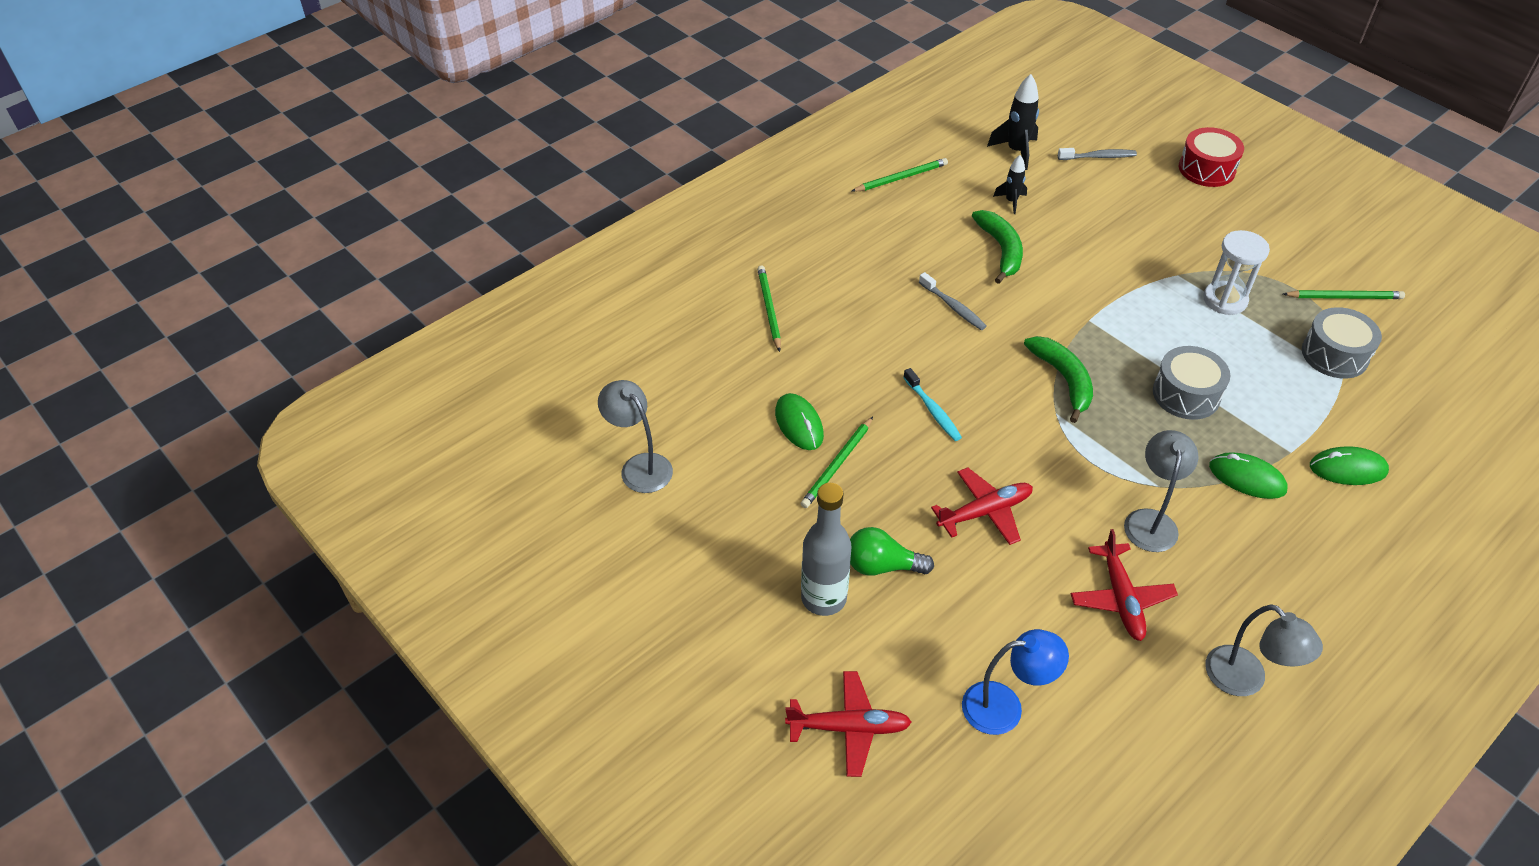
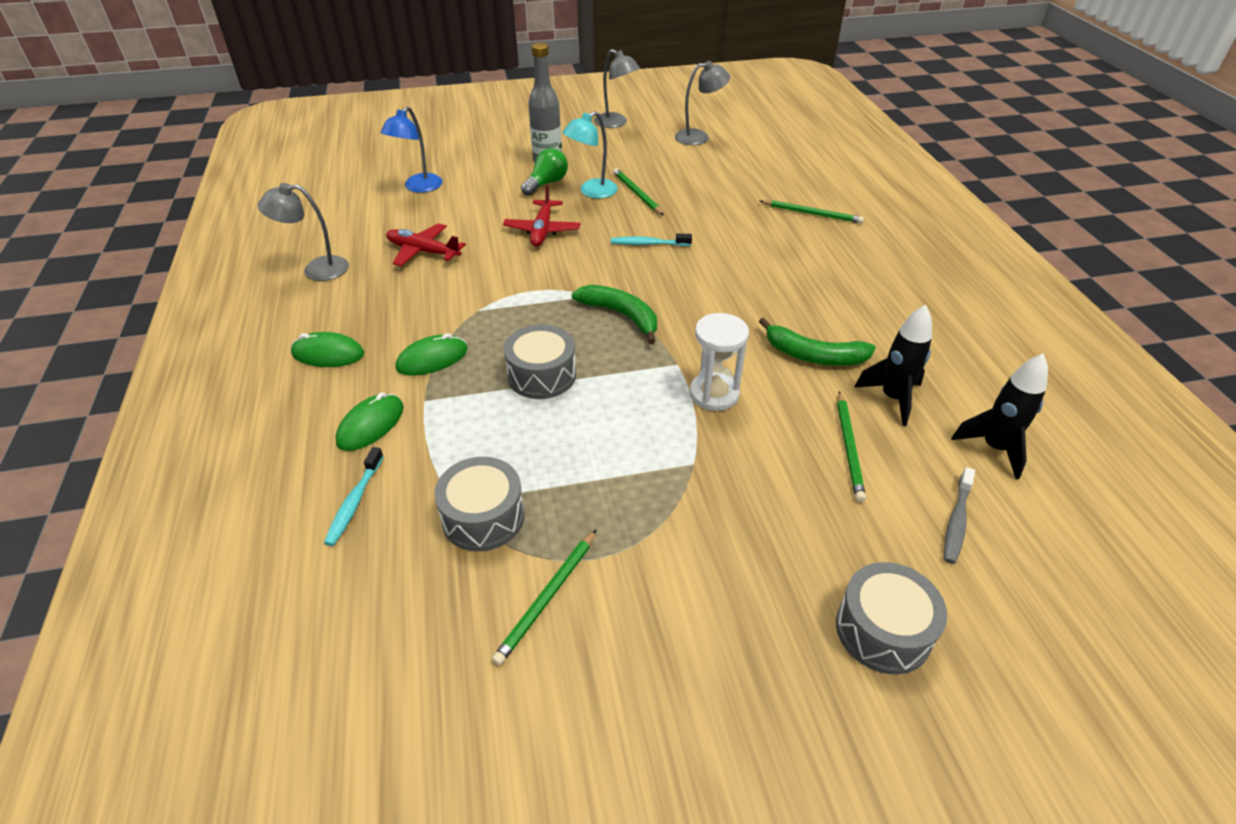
camera: 120 degrees right, 5 degrees down
green mouse [775,393,824,450] -> green mouse moved to [291,332,364,367]
red plane [785,671,912,777] -> none
green pencil [852,158,948,192] -> green pencil moved to [837,391,866,502]
grey toothbrush [919,272,987,330] -> none
black rocket [993,155,1027,214] -> black rocket [854,305,932,426], size x1.62
green banana [1024,336,1093,423] -> green banana turned 150 degrees counterclockwise [571,285,657,344]
grey lamp [1124,430,1198,552] -> grey lamp moved to [594,49,640,128]
red drum [1179,127,1244,187] -> grey drum [836,562,947,674]
white hourglass [1203,230,1270,315] -> white hourglass moved to [690,313,749,411]
none -> turquoise toothbrush [324,447,384,546]
none -> turquoise lamp [562,111,618,198]

